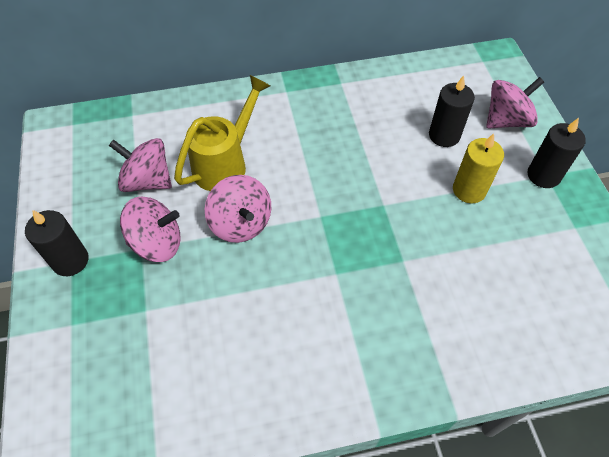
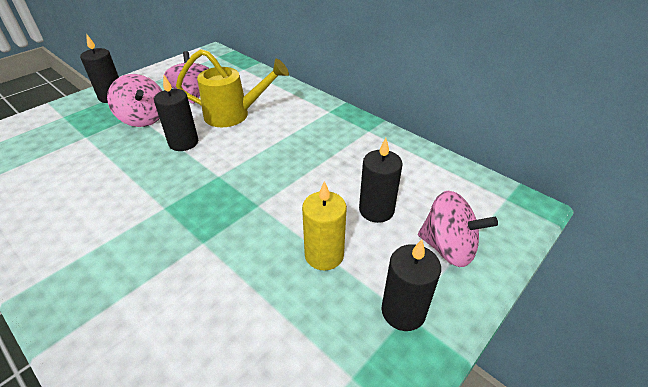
camera: 55 degrees right, 15 degrees down
pink spinning top [205,175,271,243] -> black candle [154,75,198,151]

